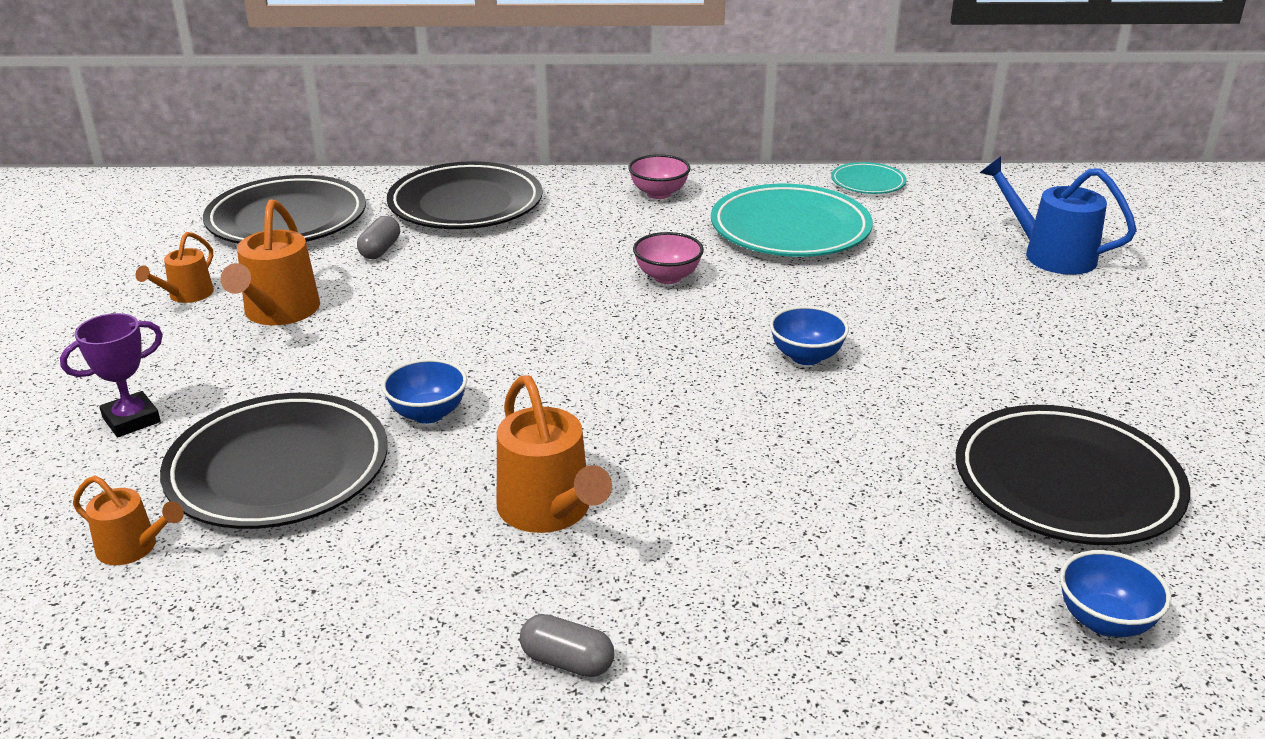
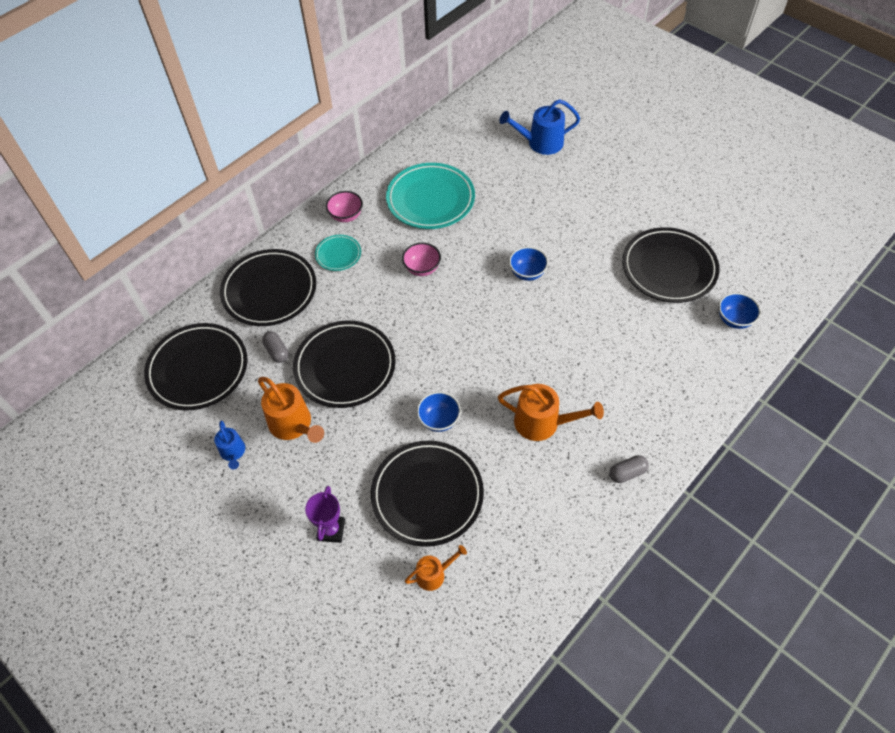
camera: 45 degrees left, 25 degrees up
orange watering can [136,232,214,303] -> blue watering can [214,421,245,470]
turquoise plate [831,162,907,194] -> turquoise plate moved to [315,235,361,271]
none -> black plate [293,321,396,408]

